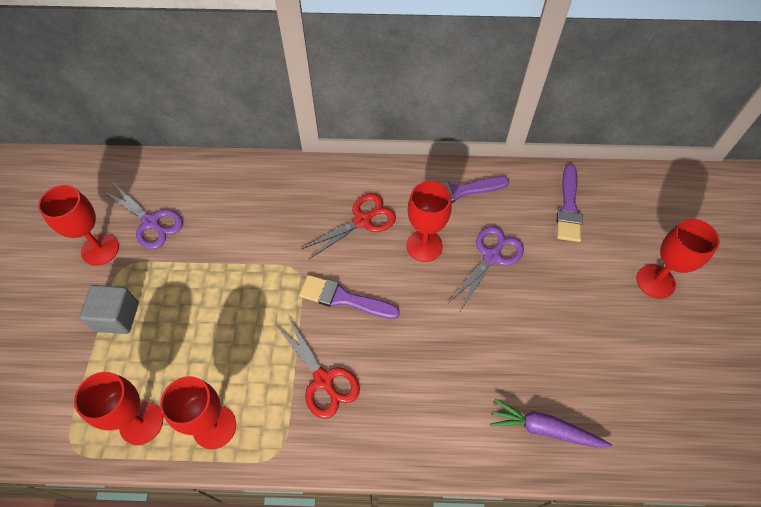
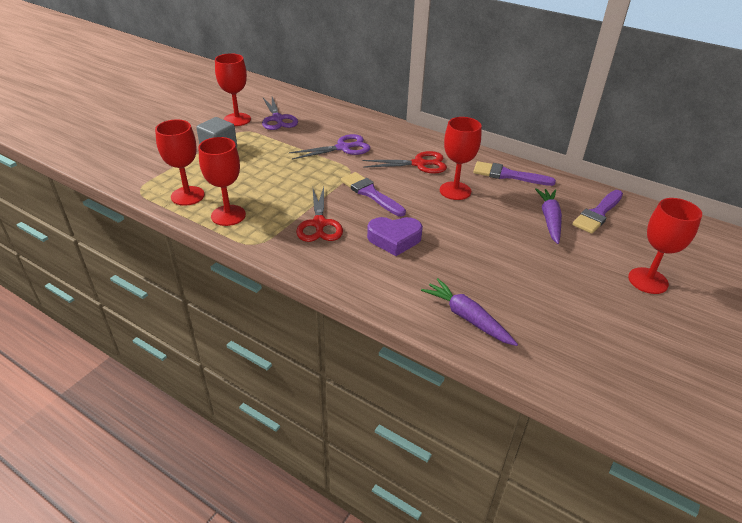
camera: 30 degrees right, 20 degrees down
purple scissors [449,226,524,311] -> purple scissors moved to [289,134,370,159]
none -> purple heart [367,217,423,256]
none -> purple carrot [535,188,562,244]

